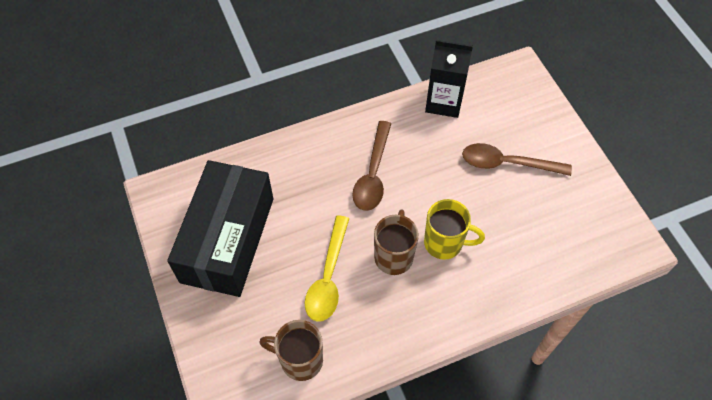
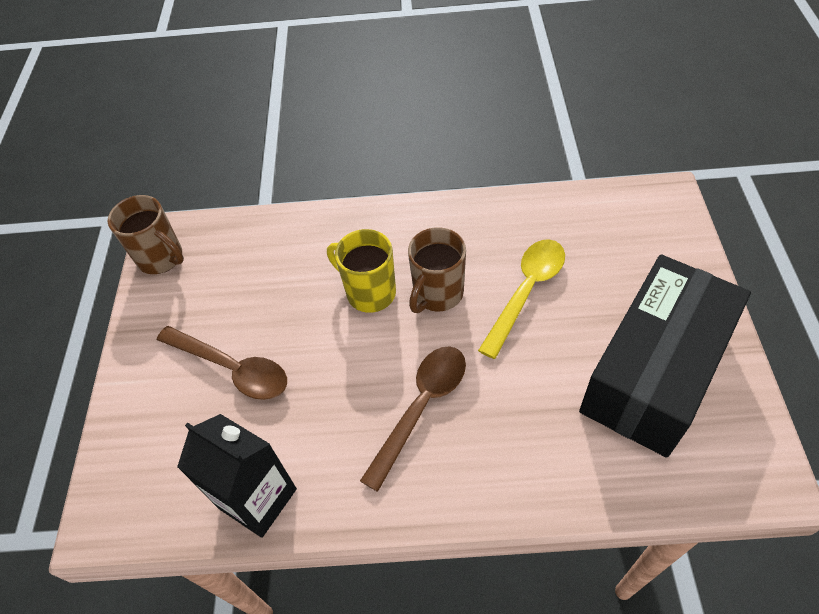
camera: 155 degrees left, 5 degrees down
brown mug [259,320,323,381] -> brown mug moved to [108,195,184,274]

